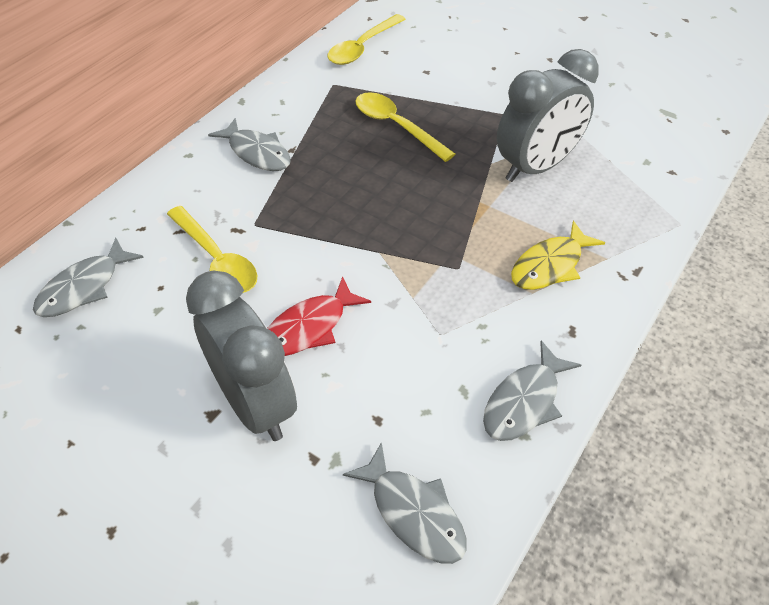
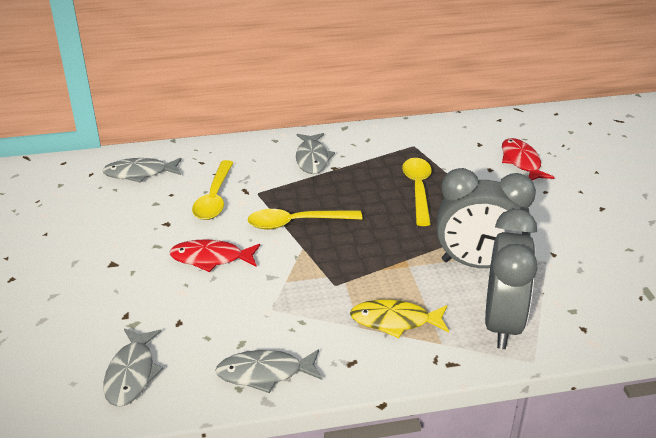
camera: 45 degrees right, 15 degrees down
grey clock [186,271,297,441] -> grey clock moved to [485,209,538,349]
yellow spoon [327,14,406,65] -> yellow spoon moved to [247,209,363,229]
none -> red fish [502,138,555,180]

